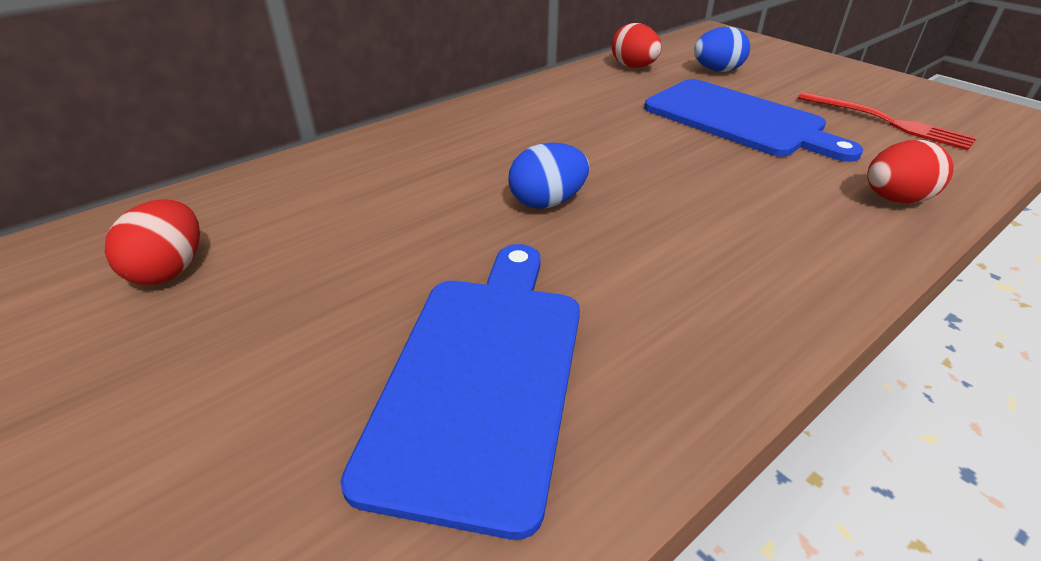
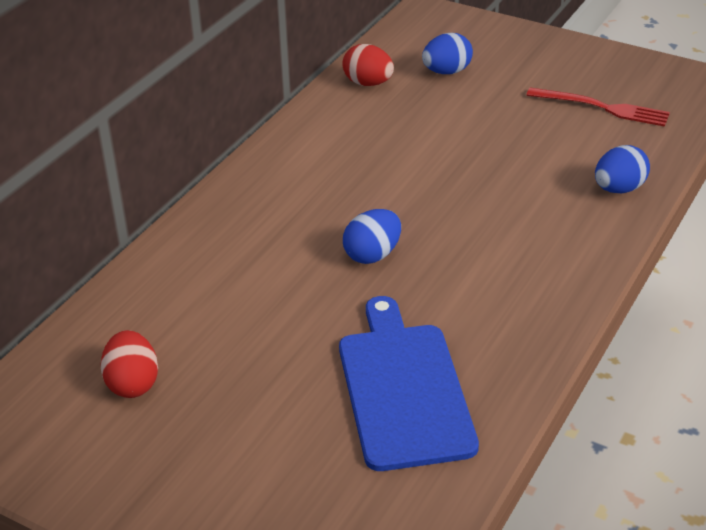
camera: 20 degrees left, 0 degrees up
blue cutting board [644,79,863,162] -> none
red egg [867,140,953,204] -> blue egg [595,145,650,193]

